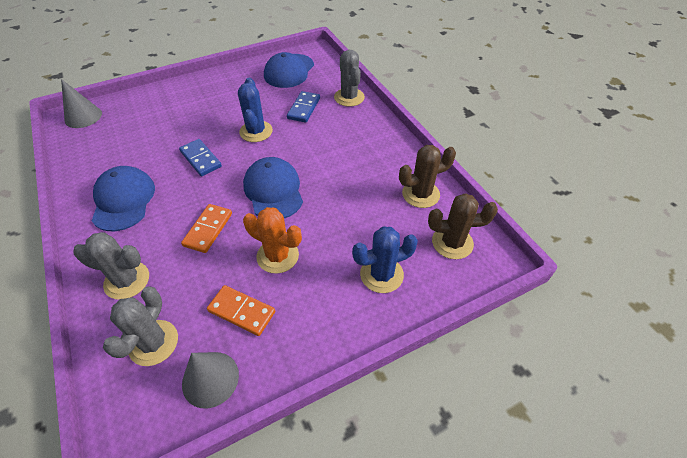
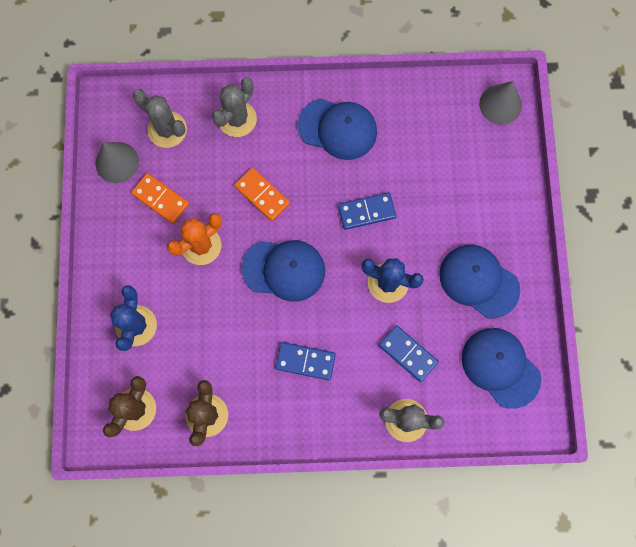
camera: 115 degrees right, 25 degrees up
orange domino [207,285,275,336] -> orange domino turned 75 degrees clockwise [131,173,189,224]
none -> blue domino [276,342,336,380]
none -> blue cap [439,245,520,318]

